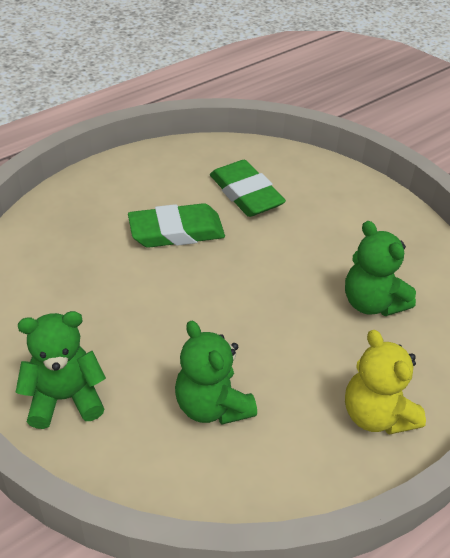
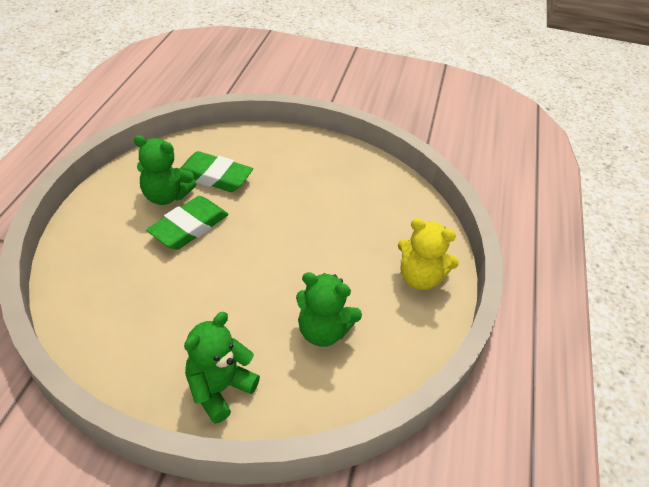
camera: 40 degrees left, 0 degrees up
green teddy bear [345,221,416,316] -> green teddy bear moved to [134,135,196,205]

